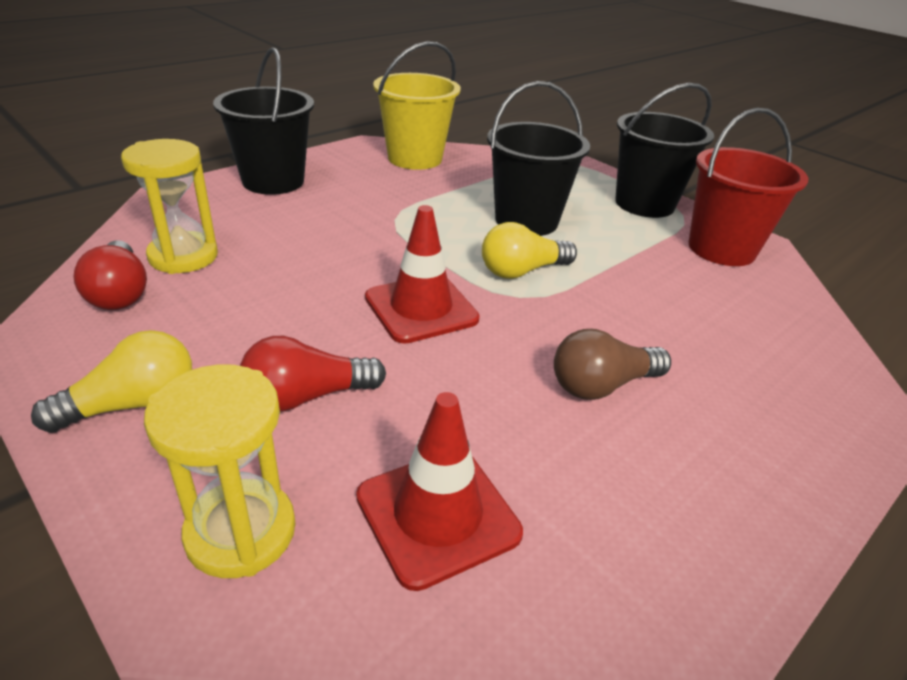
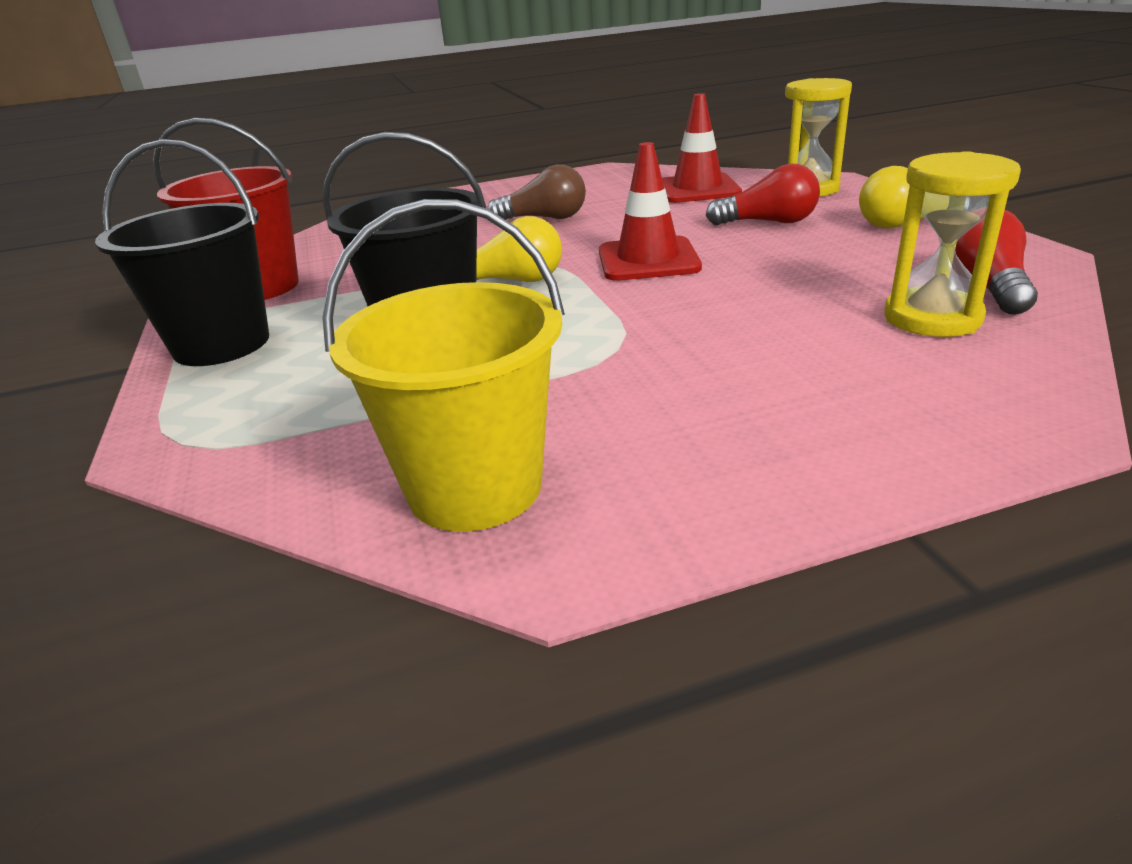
camera: 150 degrees left, 5 degrees down
black bucket [213,47,314,195] -> none

